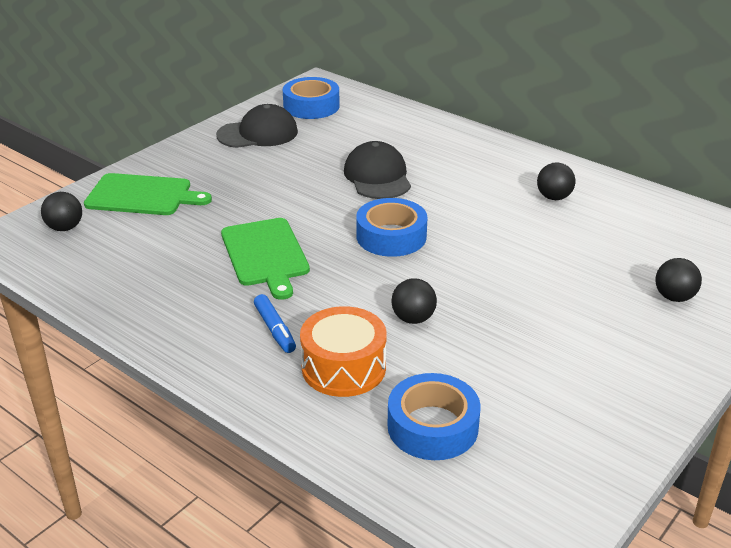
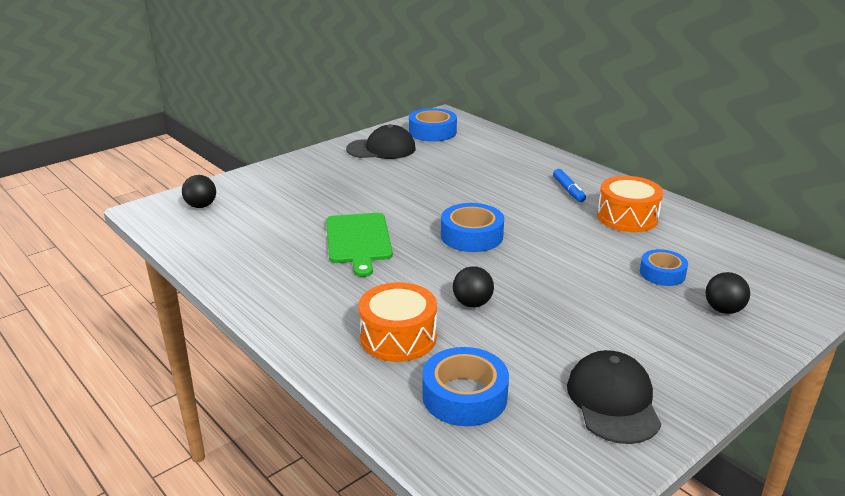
camera: 10 degrees right, 5 degrees down
green cutting board [84,173,212,215] -> none
blue marker [254,294,296,353] -> blue marker moved to [553,169,586,202]
black cap [344,141,411,199] -> black cap moved to [567,350,661,444]
black ball [537,162,575,200] -> orange drum [597,176,663,232]
none -> blue tape [640,249,688,286]

